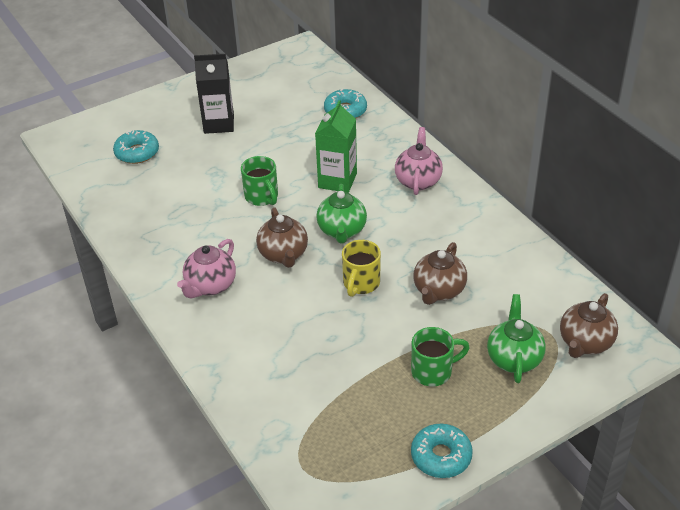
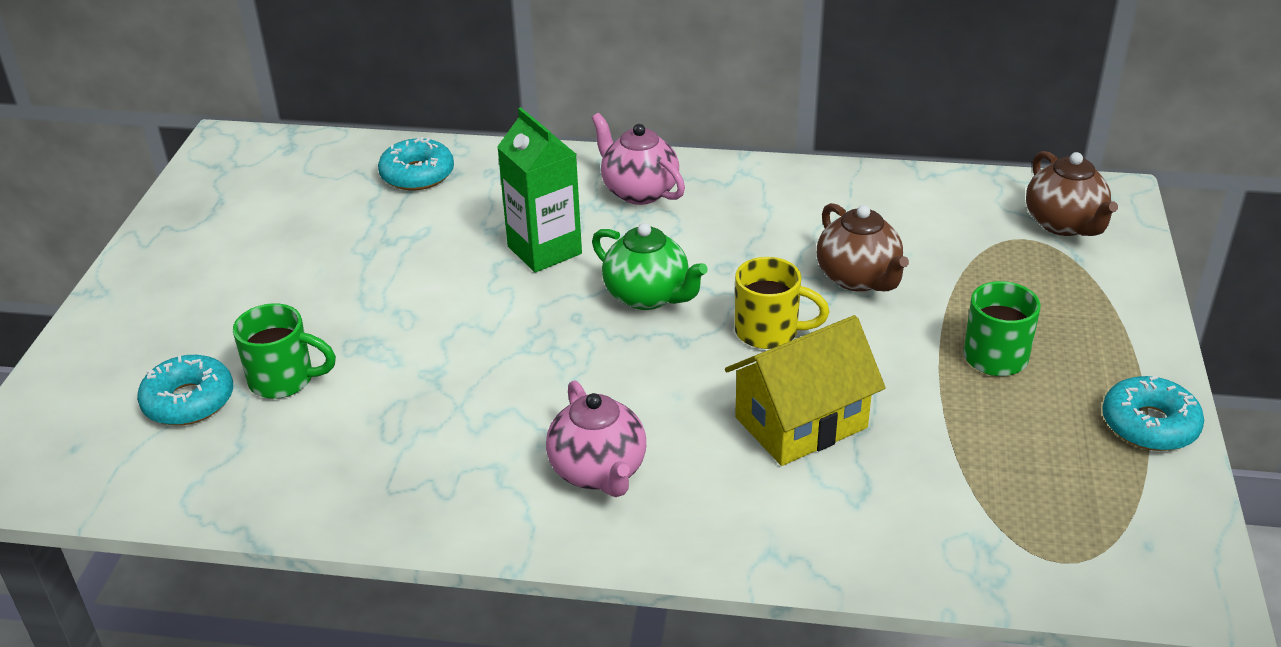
camera: 50 degrees left, 5 degrees down
black carton [194,54,234,134] -> none
green mug [241,156,278,206] -> green mug moved to [233,303,336,399]
brown teapot [256,207,308,268] -> none
yellow mug [342,240,381,297] -> yellow mug turned 45 degrees counterclockwise [735,257,829,349]
green teapot [487,294,546,383] -> none
none -> yellow house [725,315,885,466]

